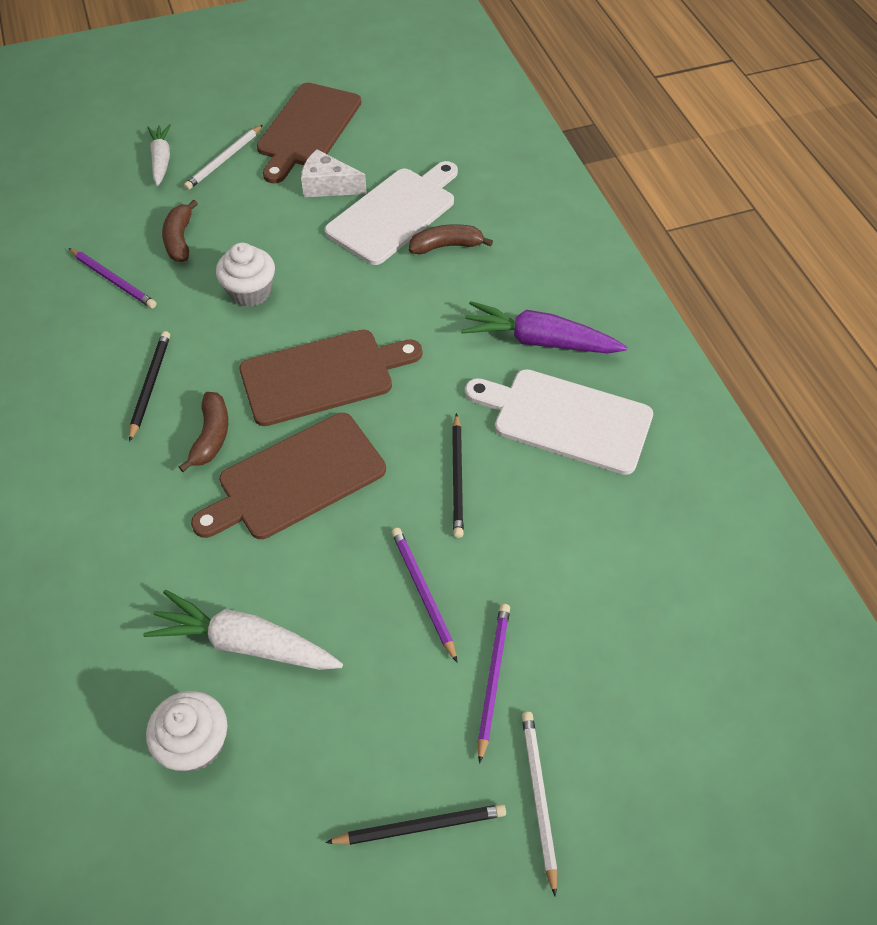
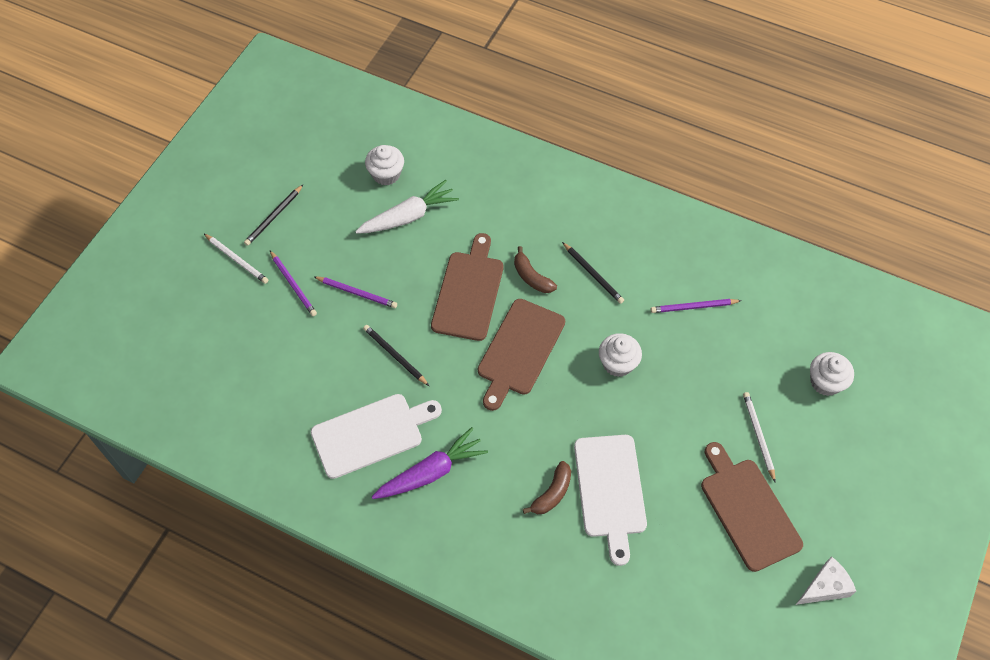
camera: 135 degrees right, 5 degrees up
white carrot [147,124,171,186] -> none
brown banana [162,200,198,262] -> none
white cheese [301,149,367,197] -> white cheese moved to [796,556,856,605]
none -> white cupcake [810,352,854,396]

